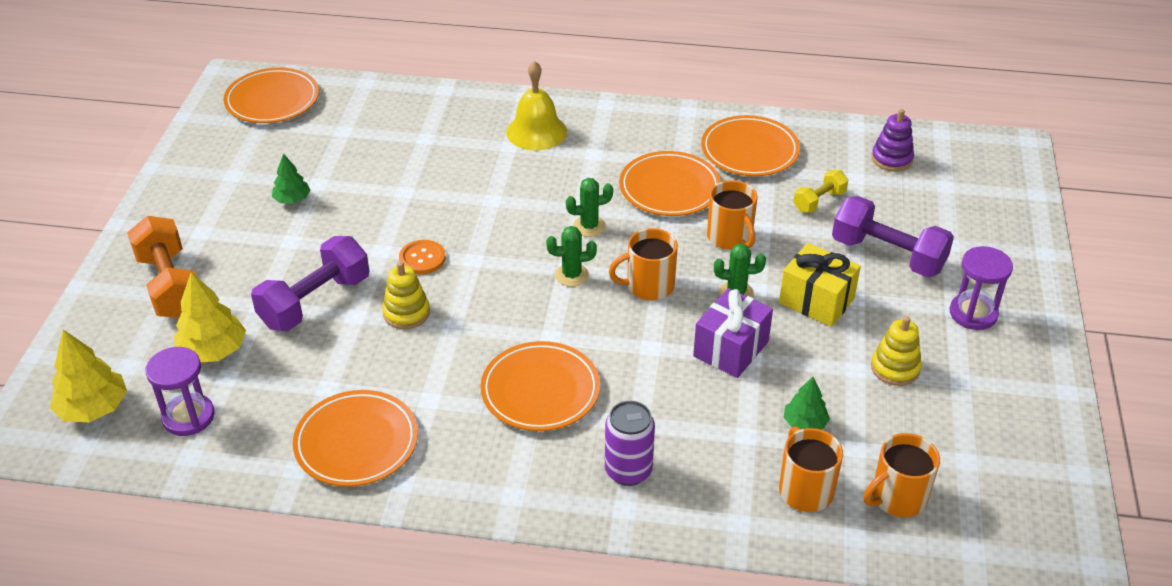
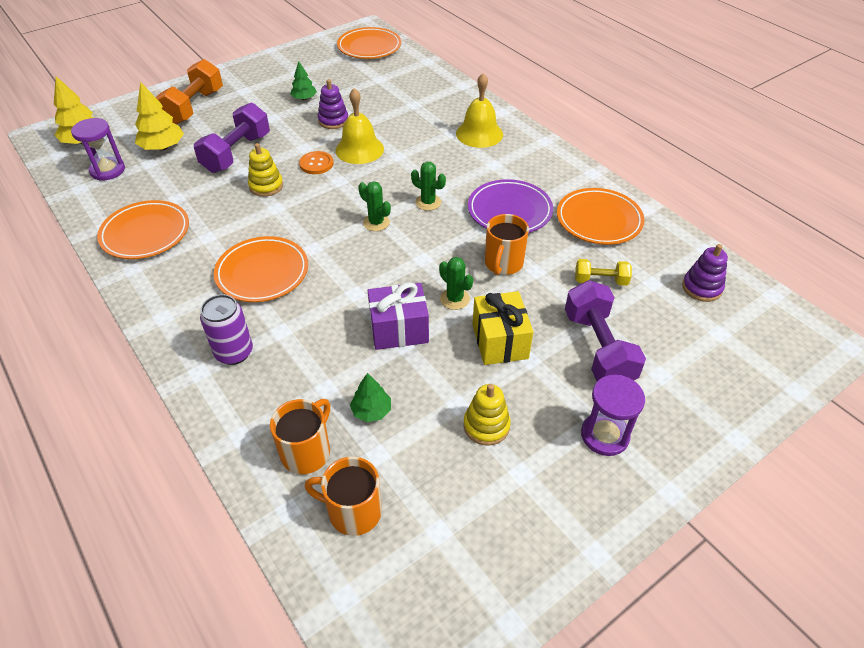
camera: 45 degrees right, 5 degrees up
purple dumbbell [251,236,369,331] -> purple dumbbell turned 60 degrees counterclockwise [194,103,270,173]
orange mug [609,228,678,300] -> none
orange plate [619,151,721,216] -> purple plate [468,179,553,233]
none -> purple stacking toy [318,79,348,129]
none -> yellow bell [335,88,384,164]

